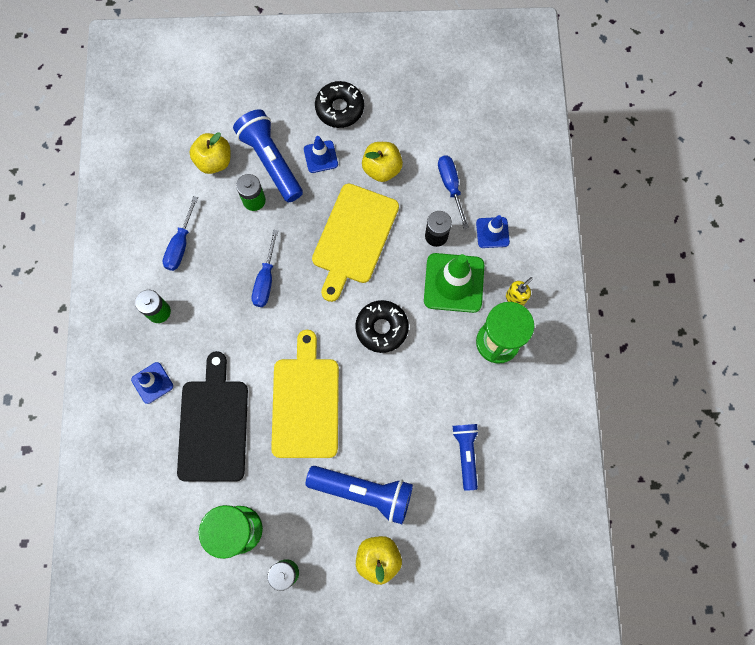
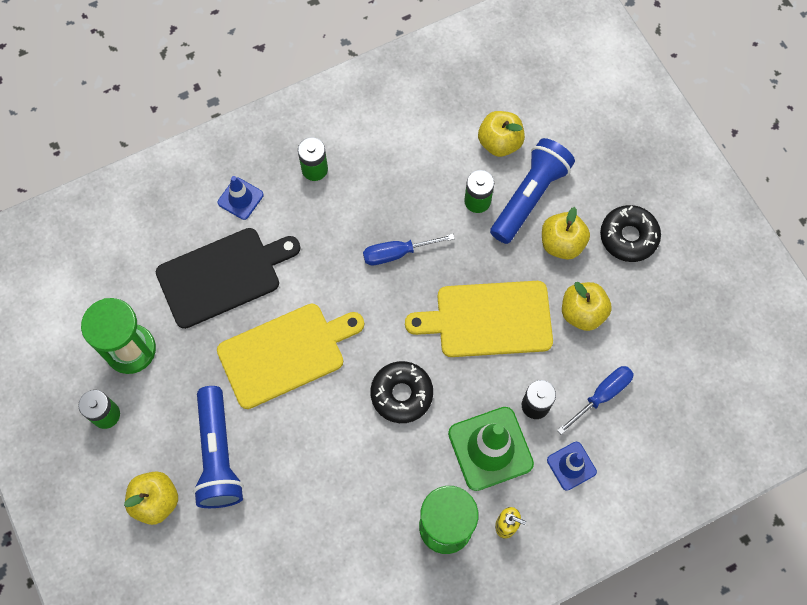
camera: 65 degrees right, 5 degrees down
blue screwdriver [163,196,198,271] -> none
blue traffic cone [304,136,338,173] -> yellow apple [542,207,590,260]
blue flashlight [452,424,479,491] -> none

